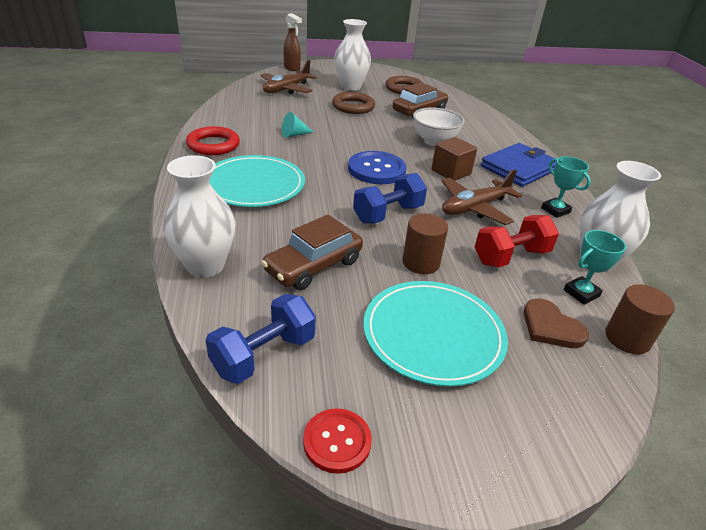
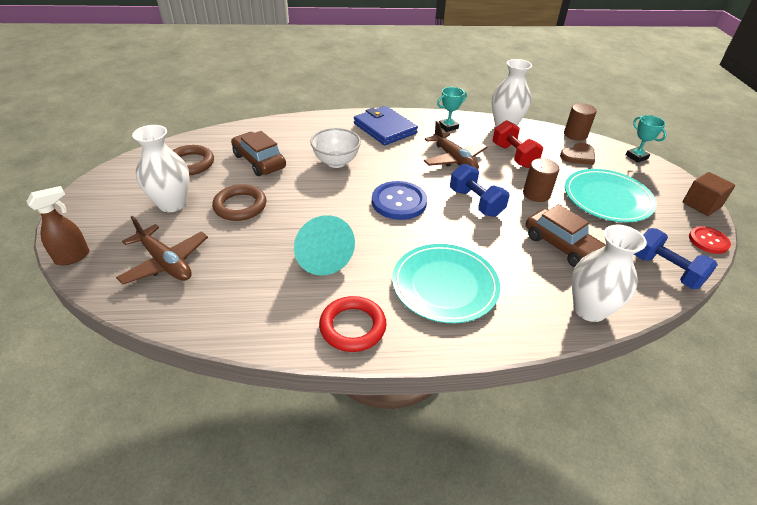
camera: 85 degrees left, 5 degrees up
turquoise cone [282,112,314,138] -> turquoise cone [294,215,355,275], size x1.98
brown cube [432,137,477,181] -> brown cube moved to [683,172,735,216]
turquoise trophy [564,230,626,305] -> turquoise trophy moved to [626,115,666,163]

